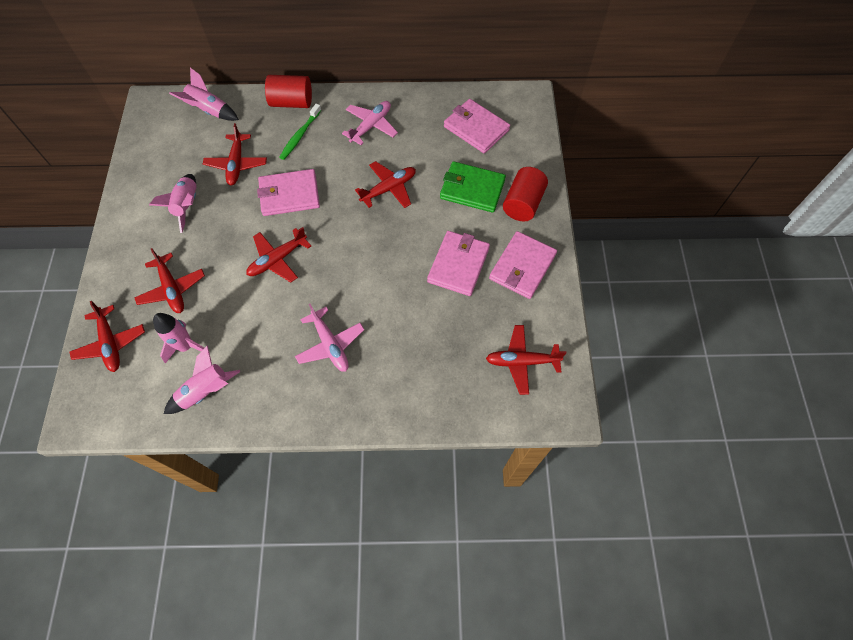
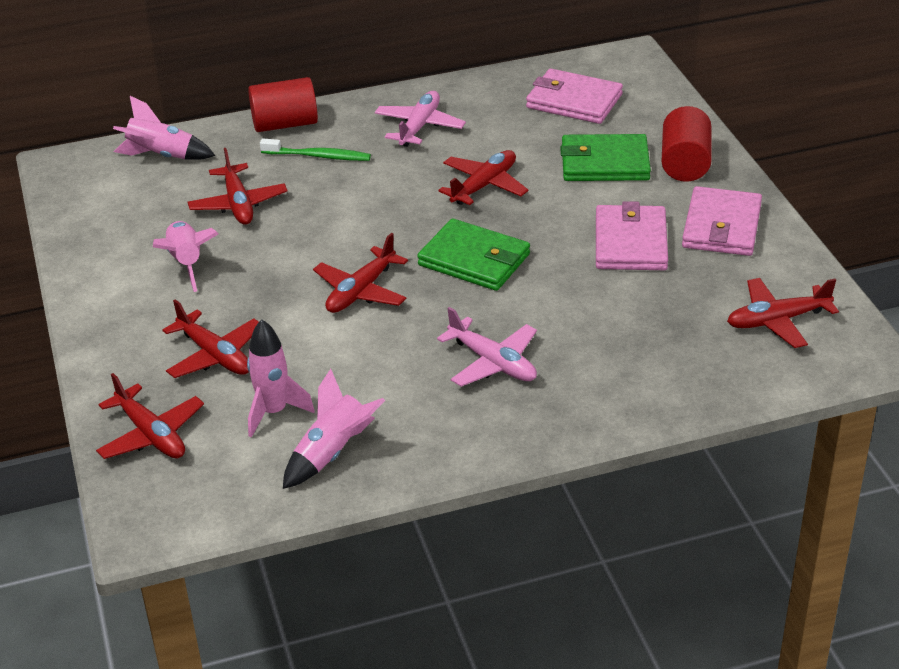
camera: 15 degrees left, 25 degrees down
pink wallet [257,169,320,216] -> none
green toothbrush [279,104,321,160] -> green toothbrush turned 90 degrees counterclockwise [260,139,371,161]
none -> green wallet [417,219,530,291]

